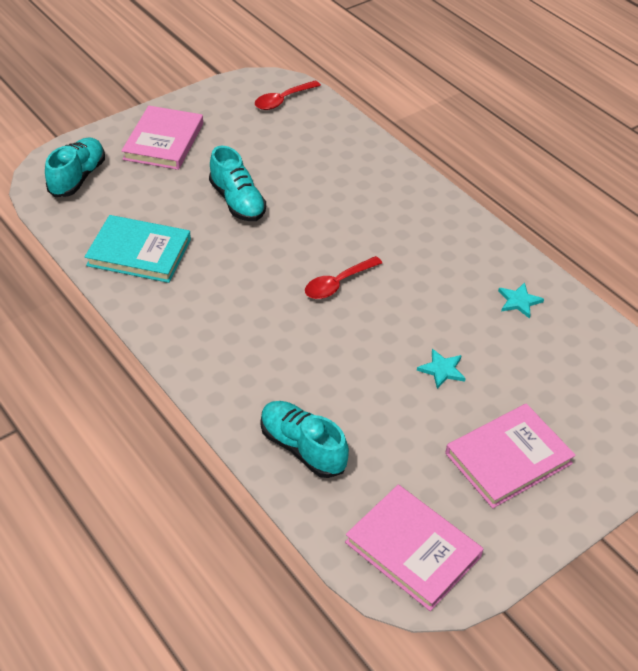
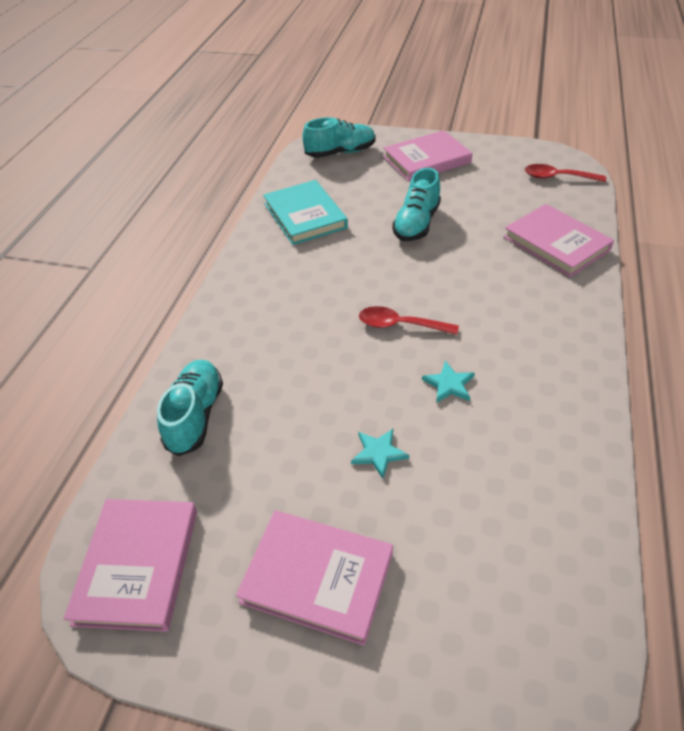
camera: 55 degrees right, 0 degrees up
turquoise star [498,282,544,319] -> turquoise star moved to [422,360,475,403]
none -> pink book [503,204,614,277]

